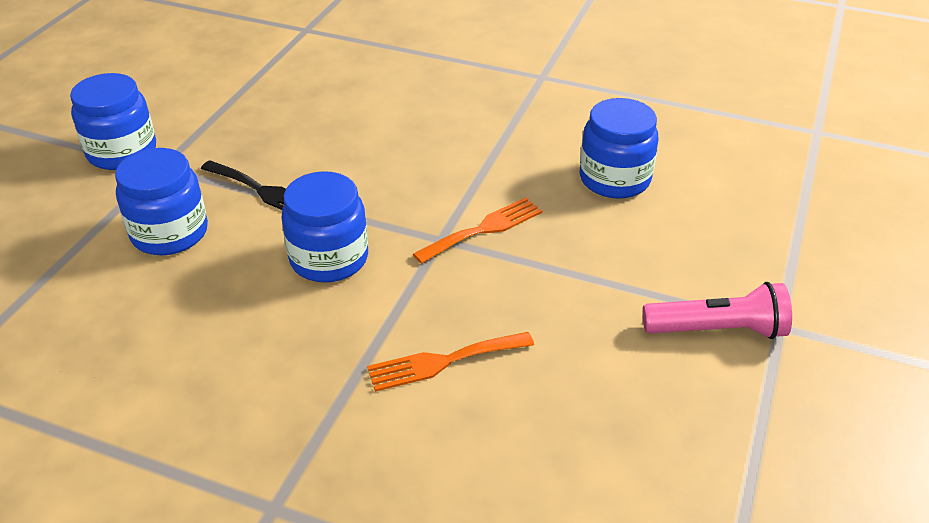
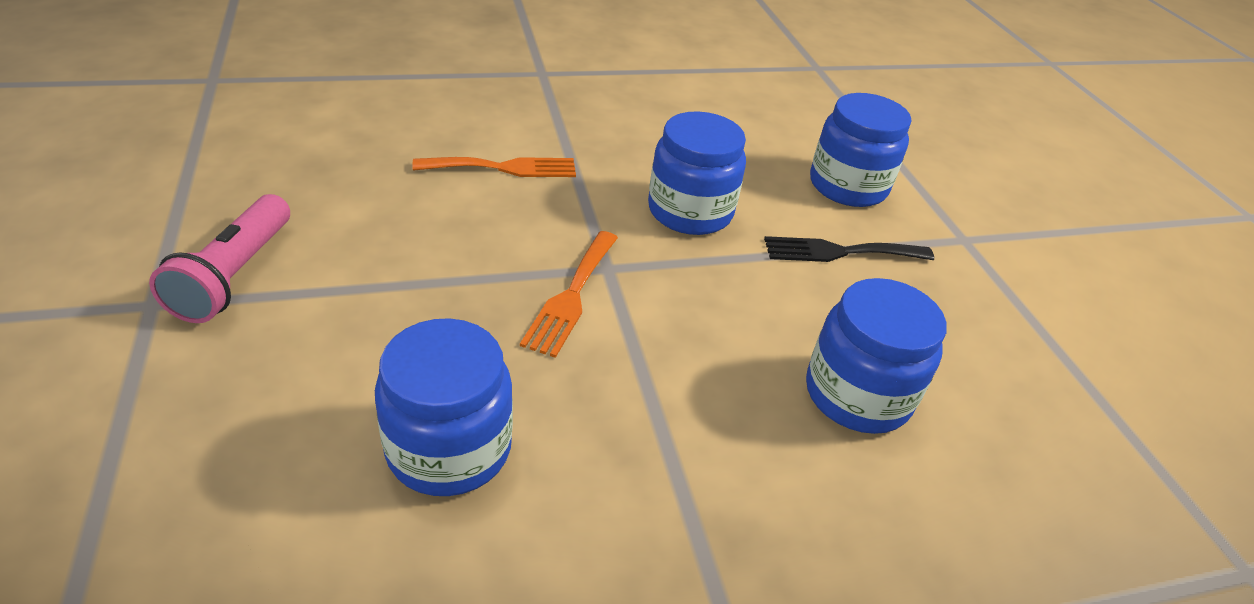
camera: 140 degrees right, 0 degrees up
blue jar [70,73,156,170] -> blue jar moved to [806,278,947,434]
orange fork [367,332,534,392] -> orange fork turned 45 degrees clockwise [412,157,576,177]
pink flashlight [643,282,792,339] -> pink flashlight turned 45 degrees counterclockwise [149,194,290,323]

